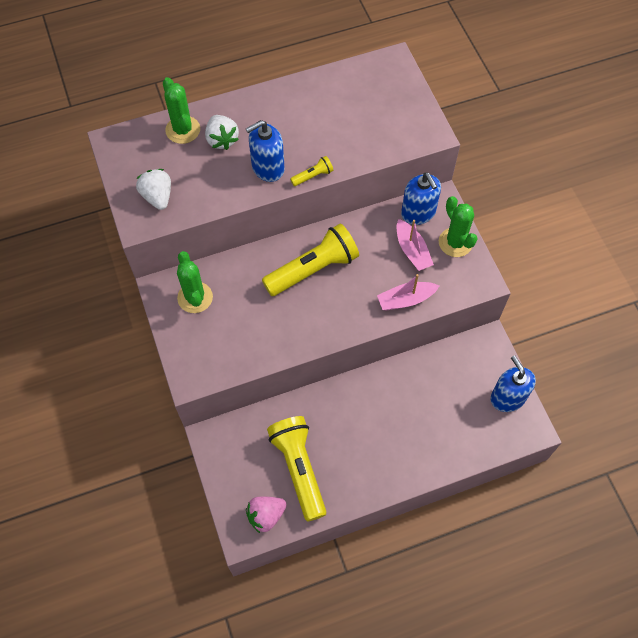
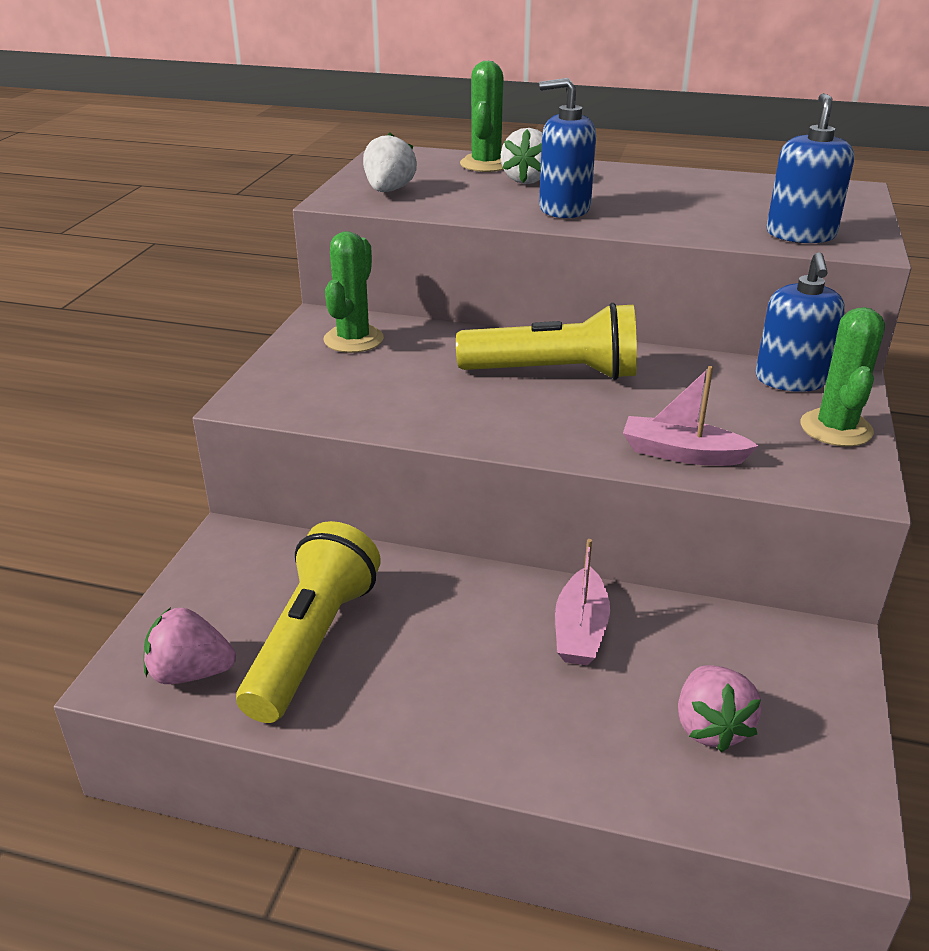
camera: 35 degrees right, 30 degrees down
yellow flashlight [290,156,333,186] -> none
pink boat [397,219,434,271] -> pink boat moved to [555,539,610,665]
blue soap dispenser [490,355,536,412] -> blue soap dispenser moved to [766,93,854,243]
none -> pink strawberry [678,665,762,752]

